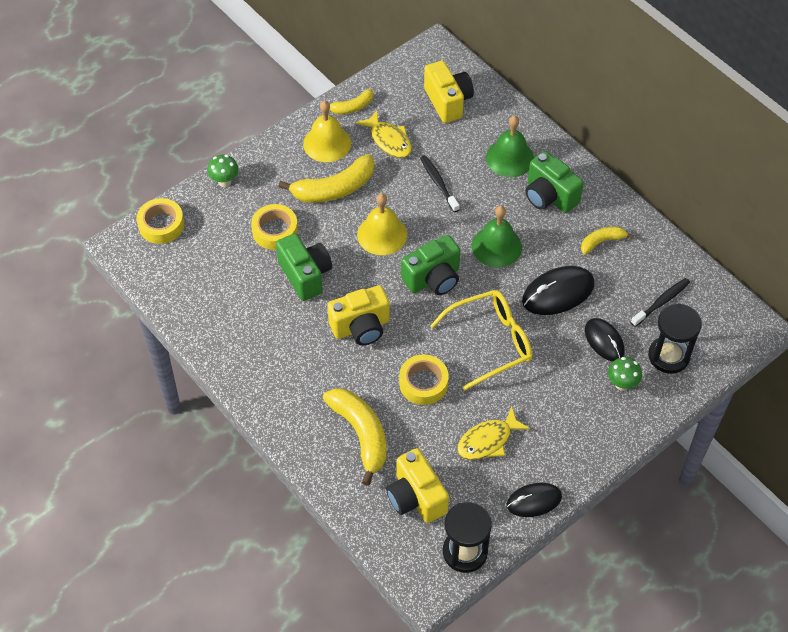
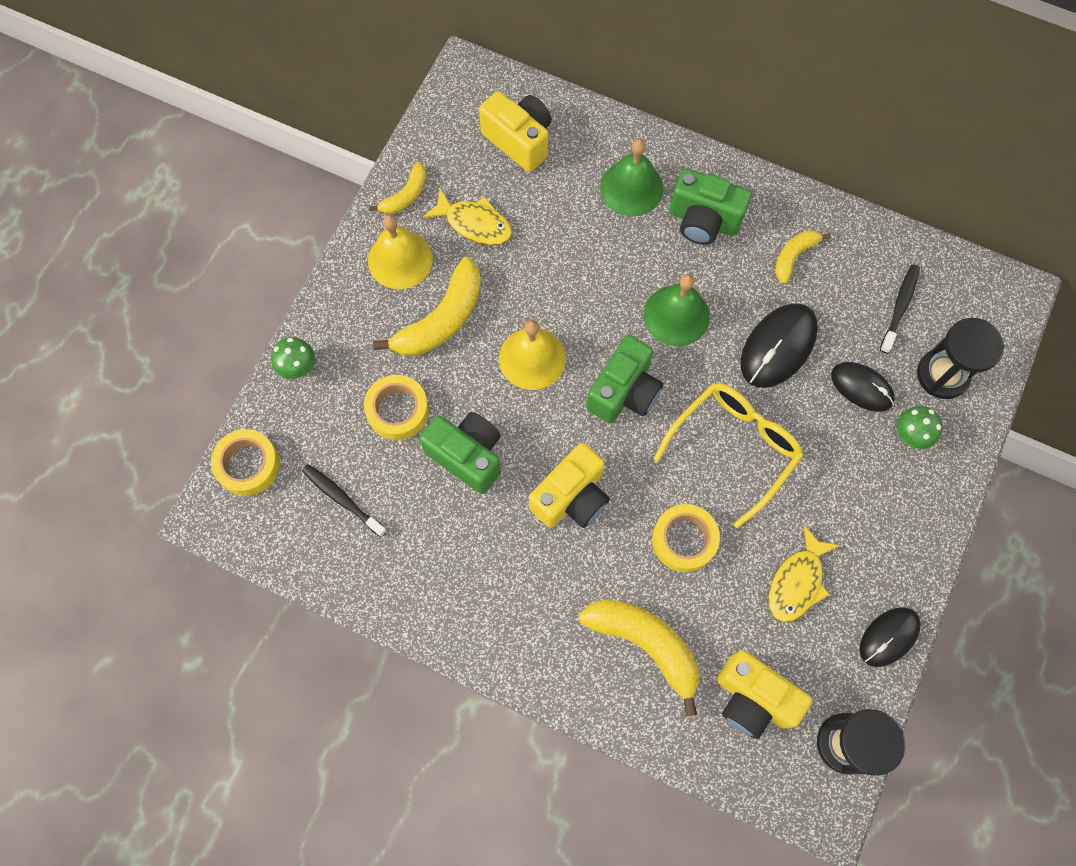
camera: 25 degrees left, 15 degrees up
black toothbrush [420,155,459,212] -> black toothbrush moved to [302,464,387,537]

